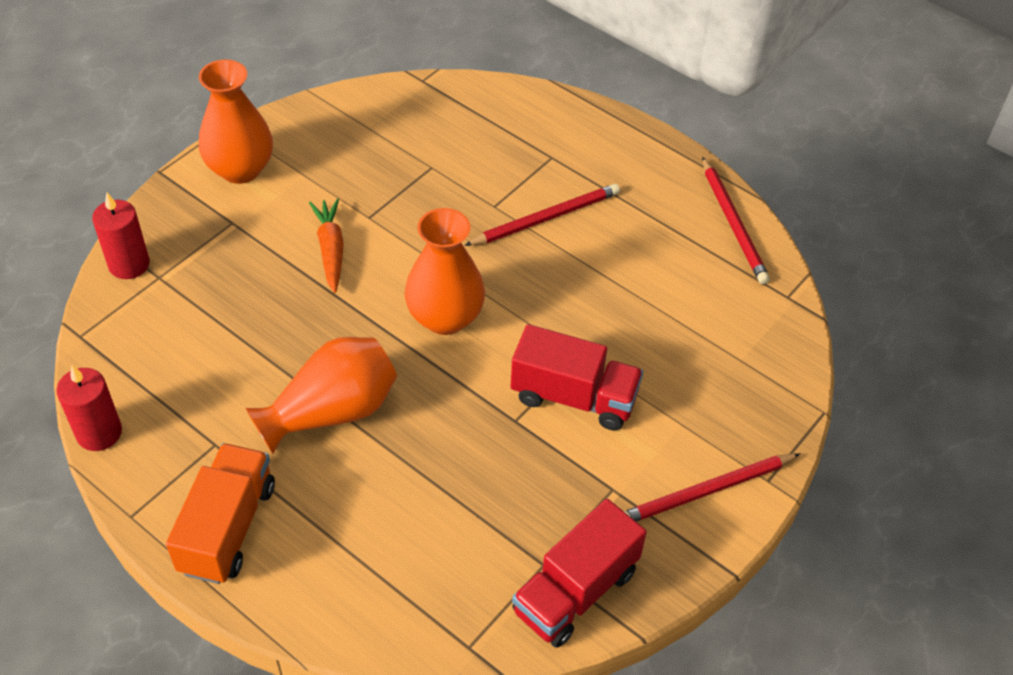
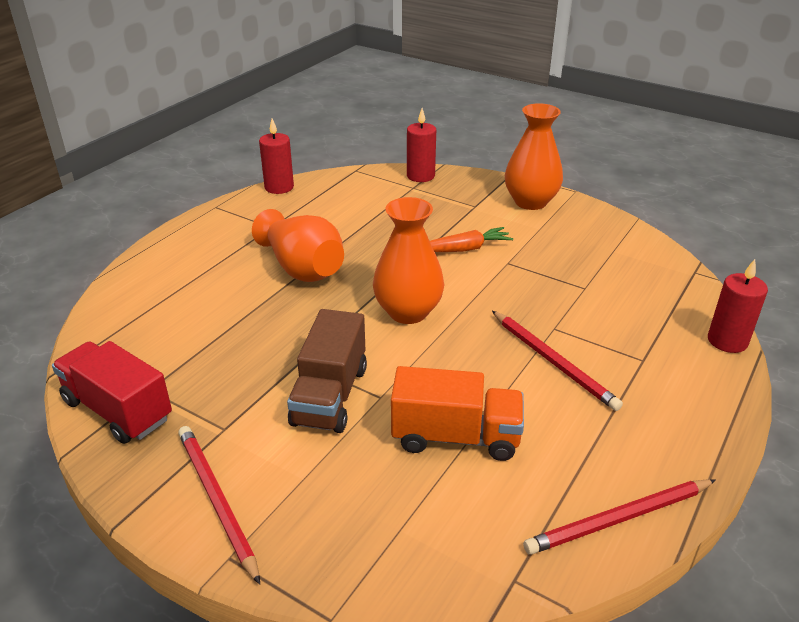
camera: 85 degrees right, 15 degrees down
orange truck [166,443,275,584] -> orange truck moved to [391,366,524,461]
red truck [511,324,643,430] -> brown truck [287,309,367,433]
none -> red candle [708,259,768,353]

